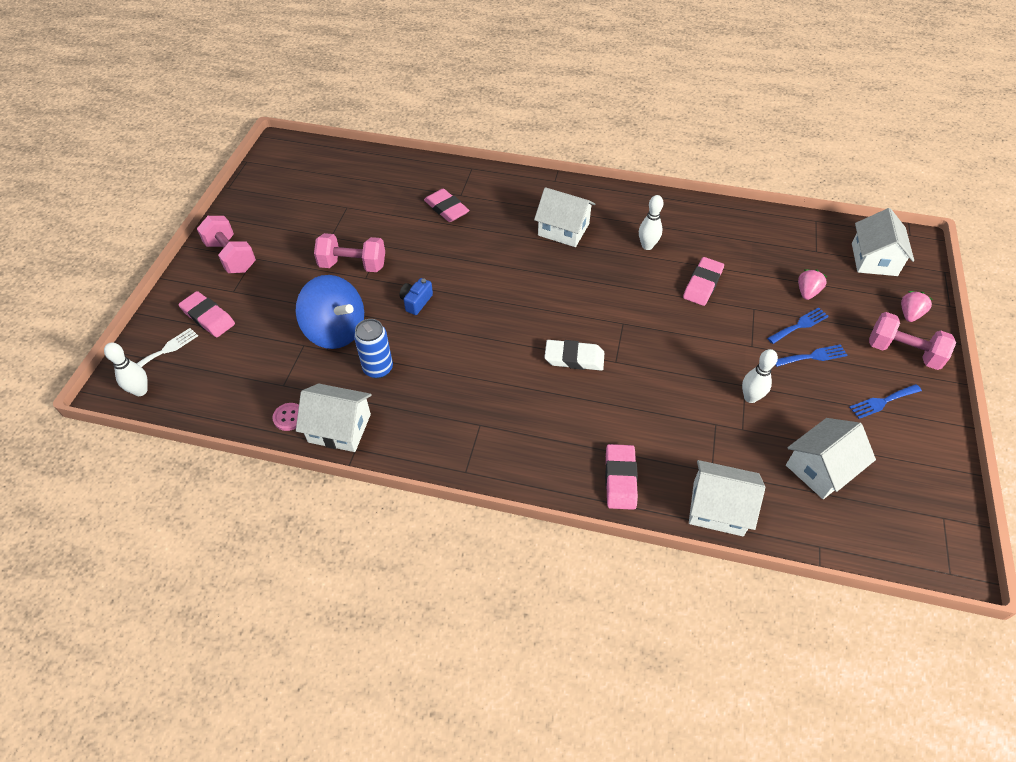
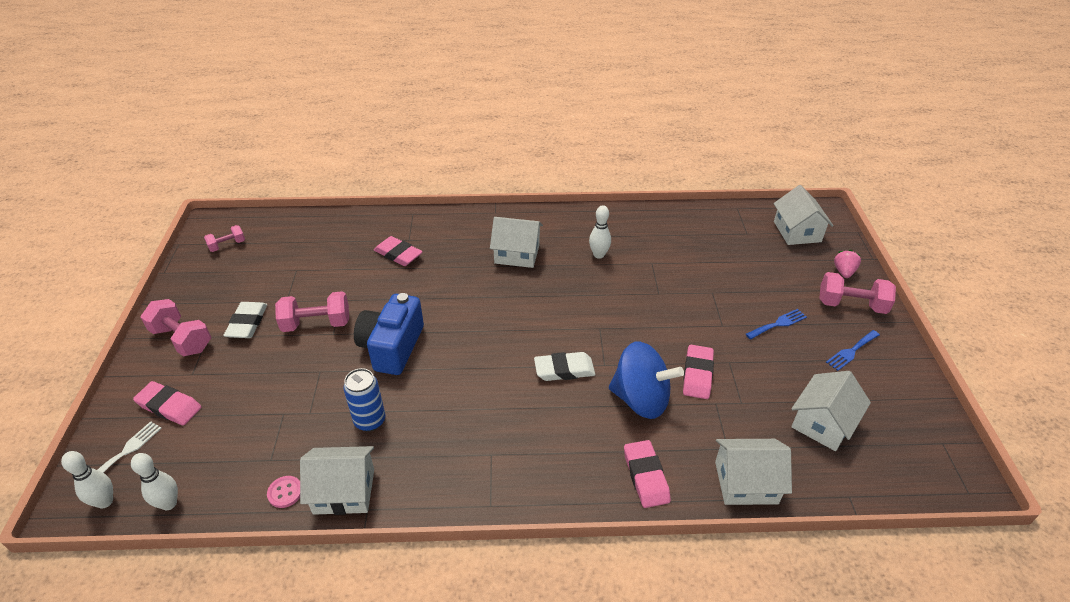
camera: 15 degrees left, 10 degrees down
blue spinning top [295,275,364,349] -> blue spinning top moved to [609,342,684,419]
blue camera [399,278,433,315] -> blue camera [354,293,424,375], size x2.13
pink eraser [683,257,724,306] -> pink eraser moved to [683,345,714,399]
white bowling pin [742,349,778,403] -> white bowling pin moved to [131,453,178,510]
blue fork [767,307,829,344] -> none
pink strawberry [798,269,827,300] -> none
none -> pink dumbbell [204,225,245,252]
none -> white eraser [224,302,267,338]

